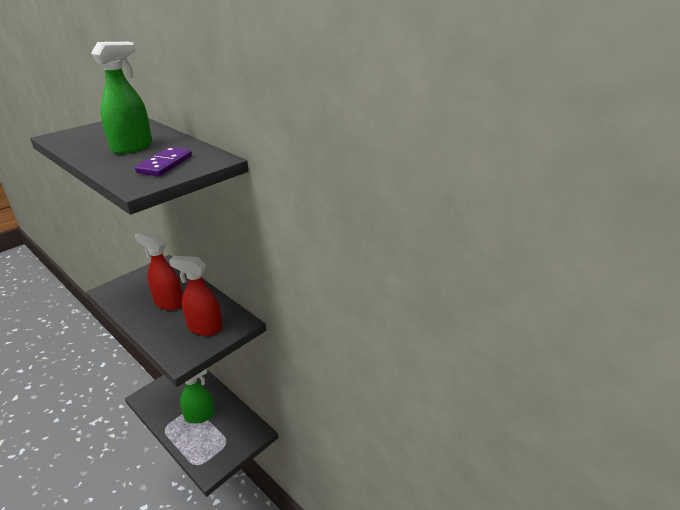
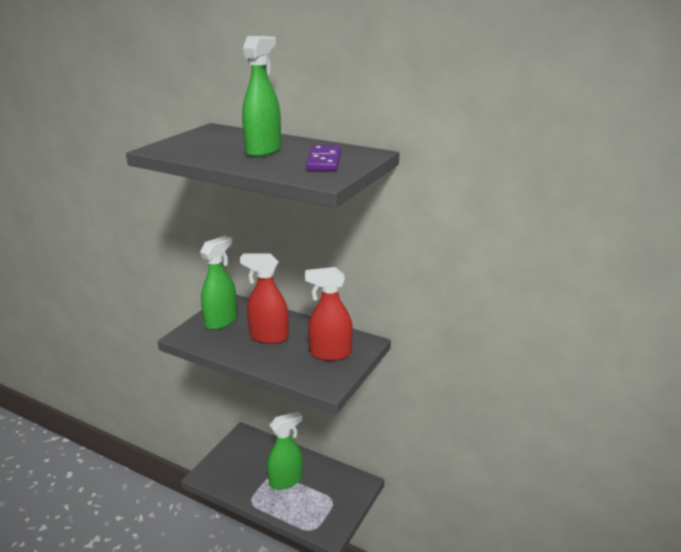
camera: 15 degrees left, 5 degrees down
none -> green spray bottle [200,236,237,330]

